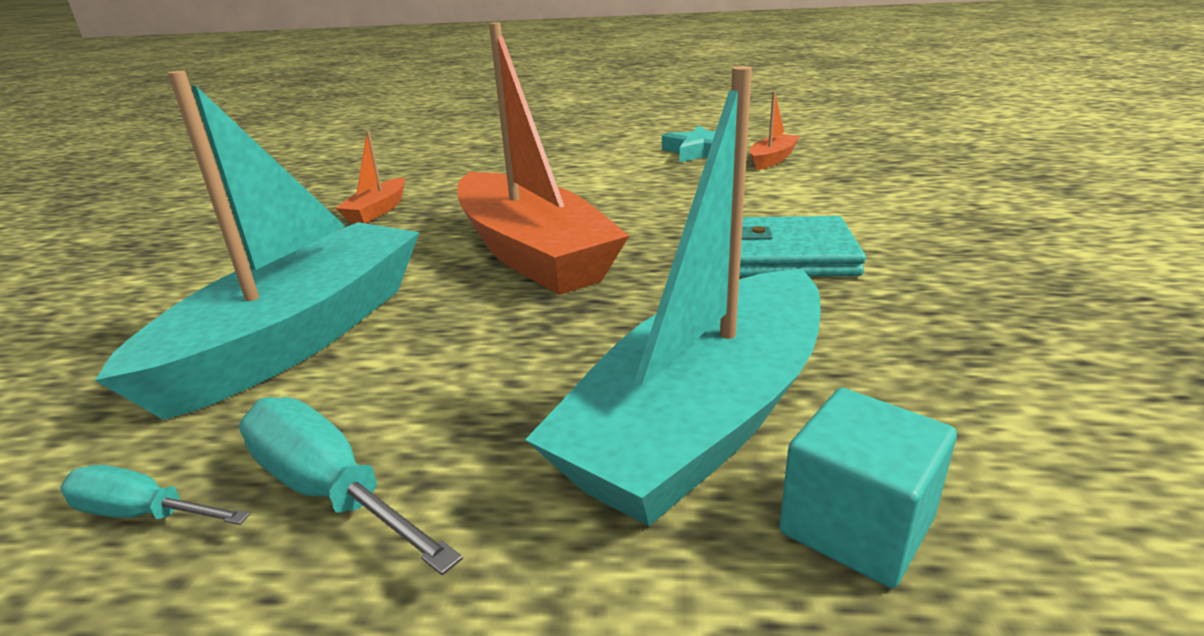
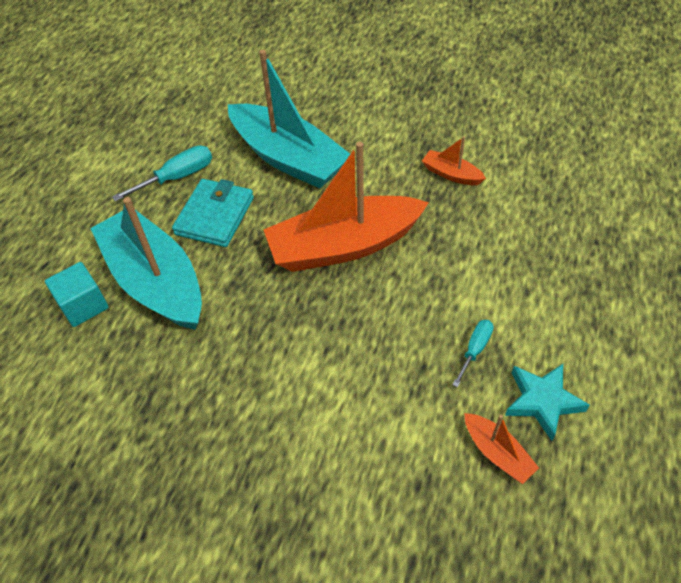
camera: 105 degrees right, 25 degrees up
turquoise screwdriver [61,465,250,525] -> turquoise screwdriver moved to [452,320,494,387]
turquoise wallet [739,216,866,277] -> turquoise wallet moved to [172,179,254,247]

